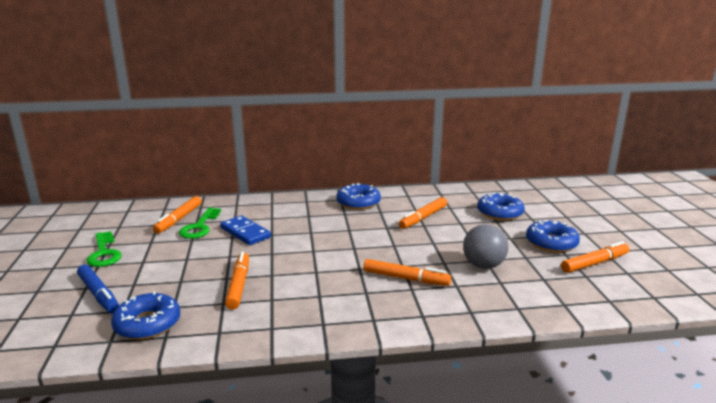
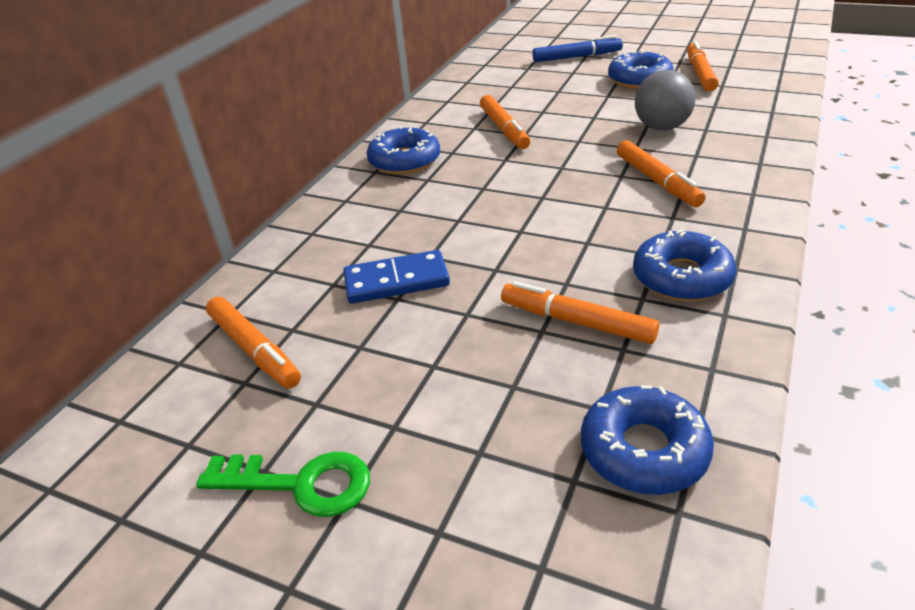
camera: 55 degrees left, 15 degrees up
blue marker [77,265,119,314] -> blue marker moved to [532,35,623,62]
green key [179,208,221,239] -> none
orange marker [363,259,451,286] -> orange marker turned 105 degrees clockwise [617,140,706,207]
blue donut [477,193,525,221] -> blue donut moved to [633,230,736,301]

